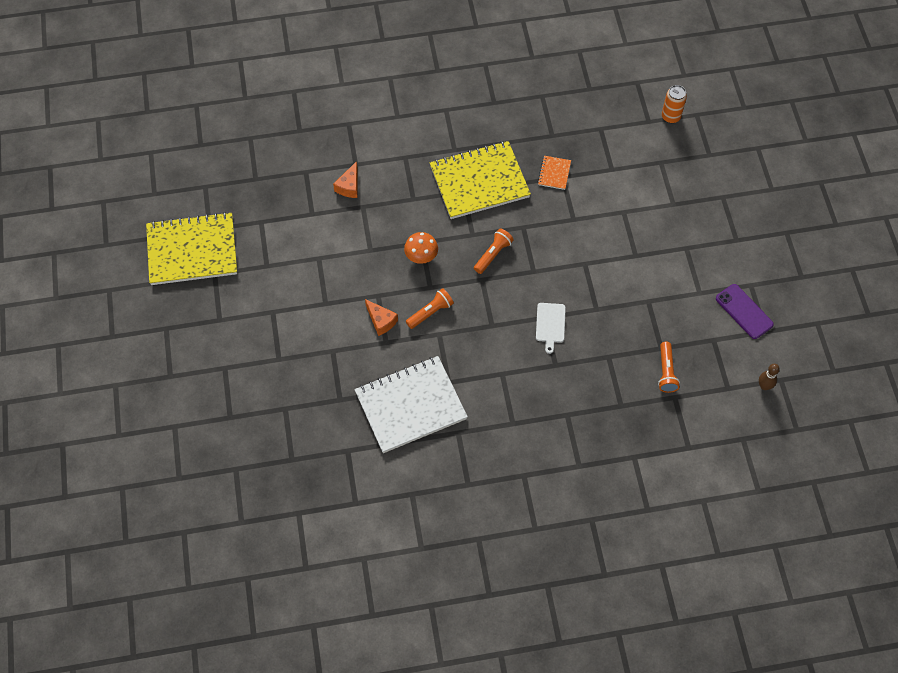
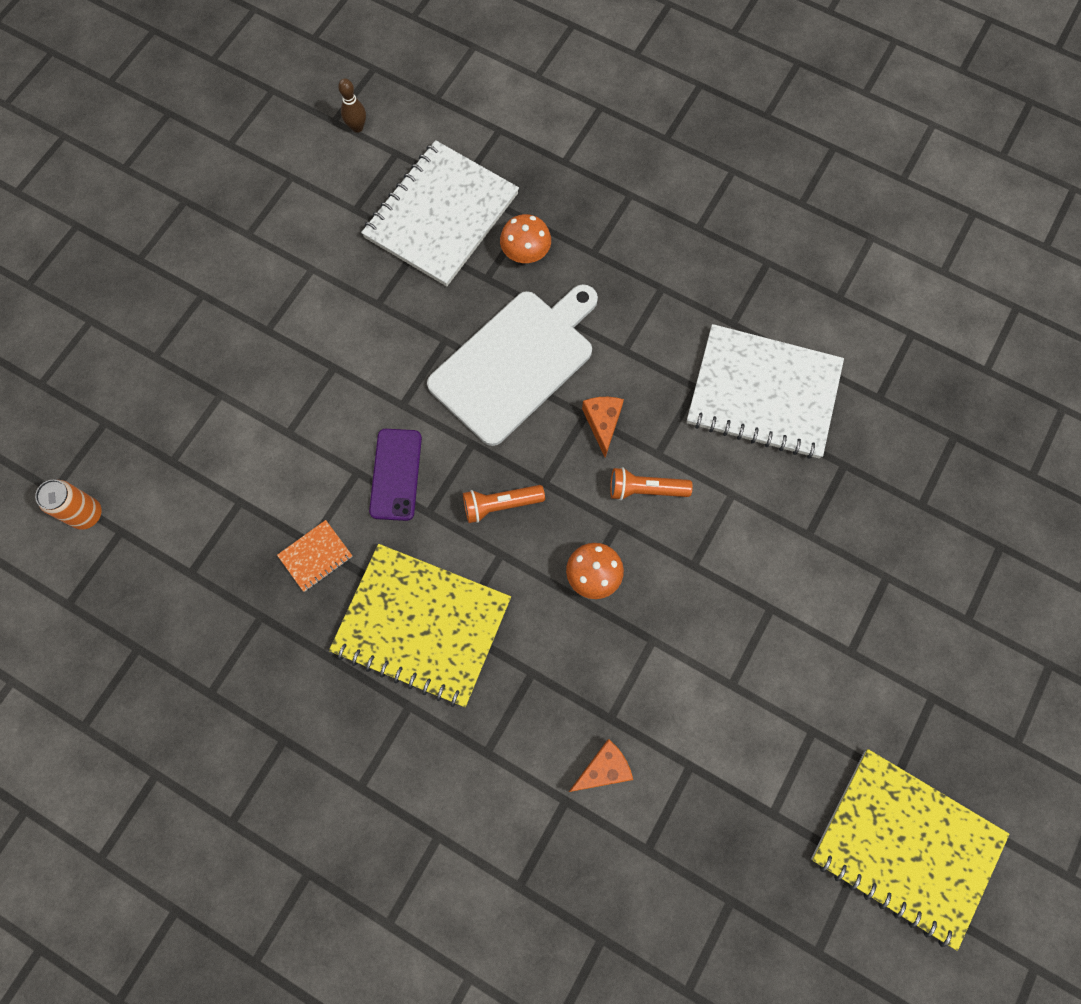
camera: 140 degrees left, 10 degrees up
orange cheese [365,299,398,336] -> orange cheese moved to [582,397,624,458]
white cutting board [536,303,566,354] -> white cutting board [427,284,598,446], size x2.31
orange flashlight [658,342,680,393] -> white notebook [361,140,519,286]
purple phone [716,284,774,339] -> purple phone moved to [369,429,422,521]
none -> orange mushroom [500,214,551,263]

